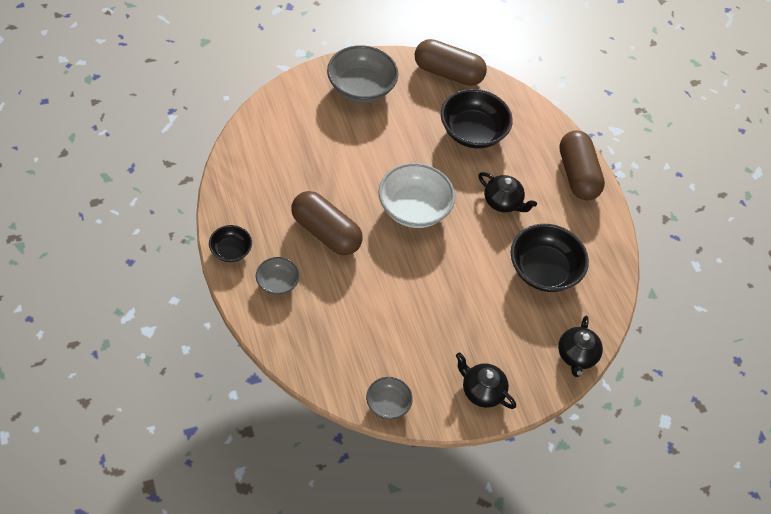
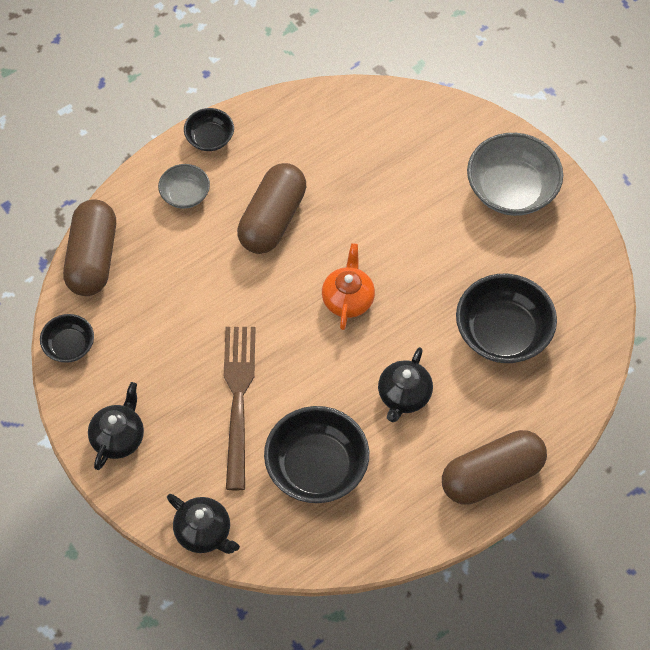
camera: 80 degrees right, 5 degrees up
grey bowl [366,377,413,419] -> black bowl [40,314,94,363]
white bowl [378,163,455,228] -> orange teapot [322,243,375,330]
brown capsule [415,39,487,86] -> brown capsule moved to [63,199,116,296]
black teapot [558,316,603,377] -> black teapot turned 135 degrees counterclockwise [167,494,240,554]
none -> brown fork [224,327,255,490]

